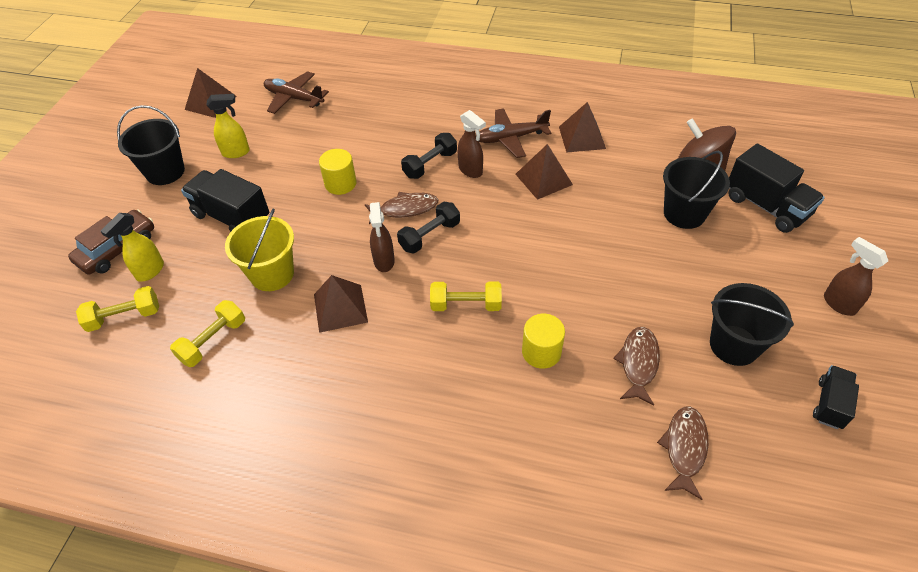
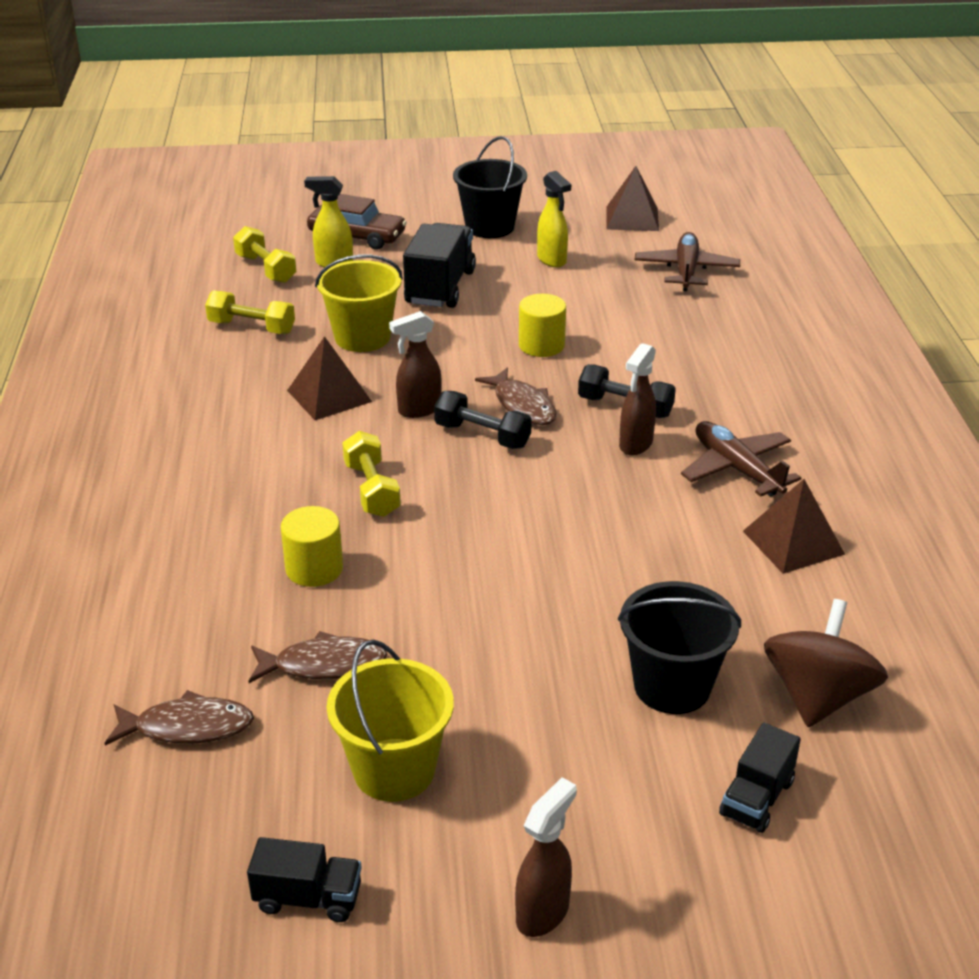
camera: 70 degrees right, 15 degrees down
brown pyramid [515,144,573,200] -> none
black bucket [710,283,794,366] -> yellow bucket [327,639,454,802]
black truck [729,144,825,233] -> black truck [719,723,801,833], size x0.58

